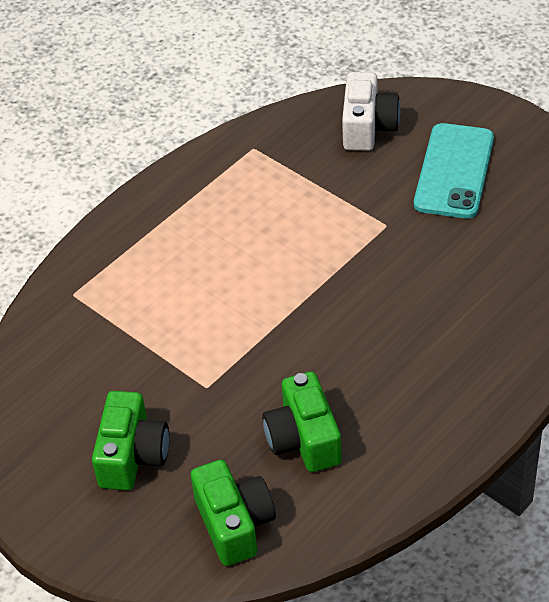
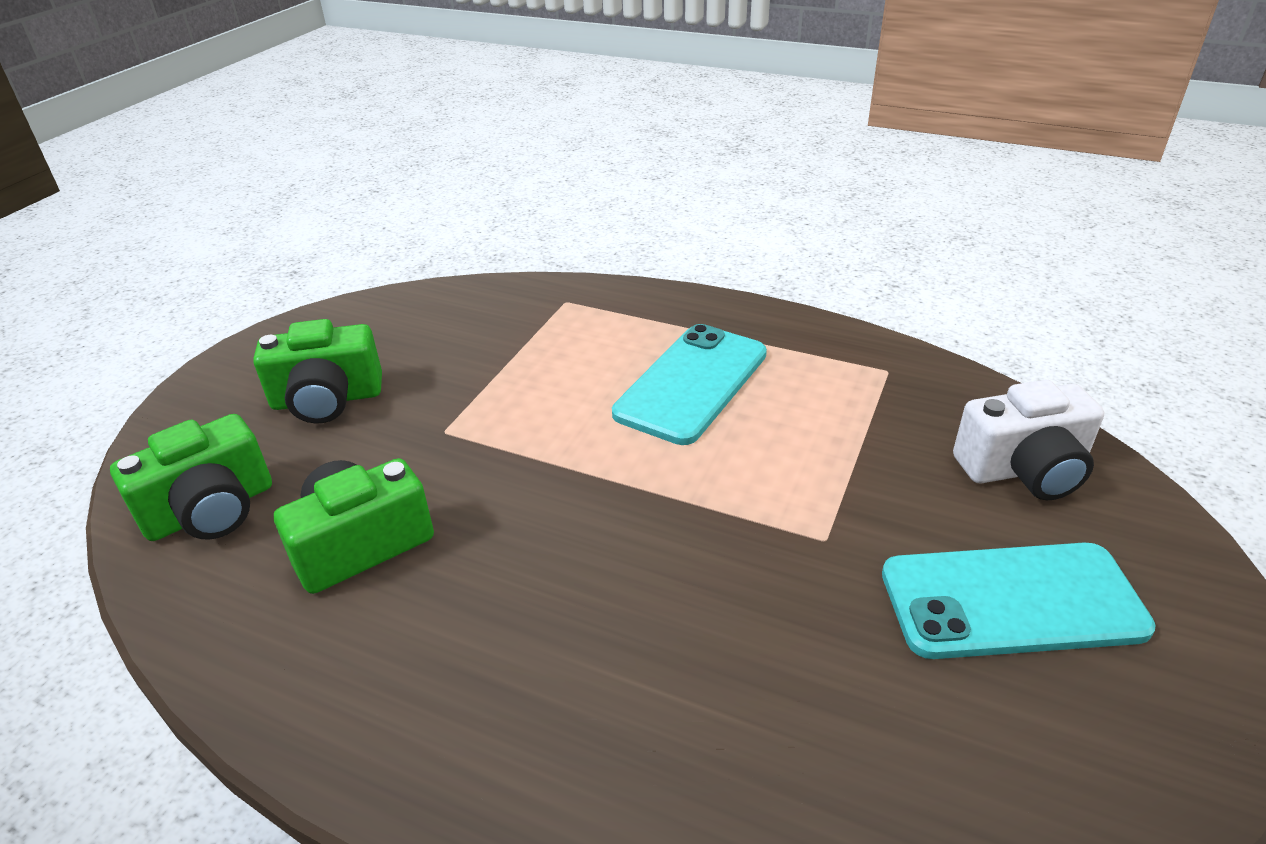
camera: 70 degrees right, 10 degrees down
none -> turquoise phone [612,324,767,445]

